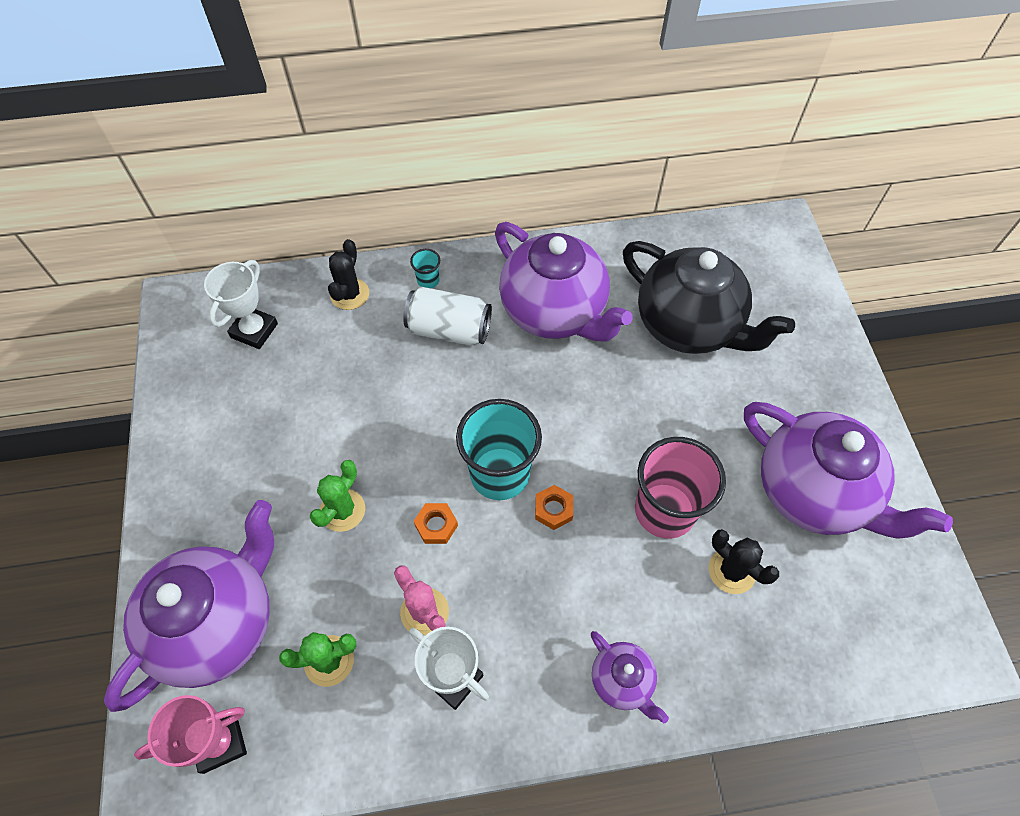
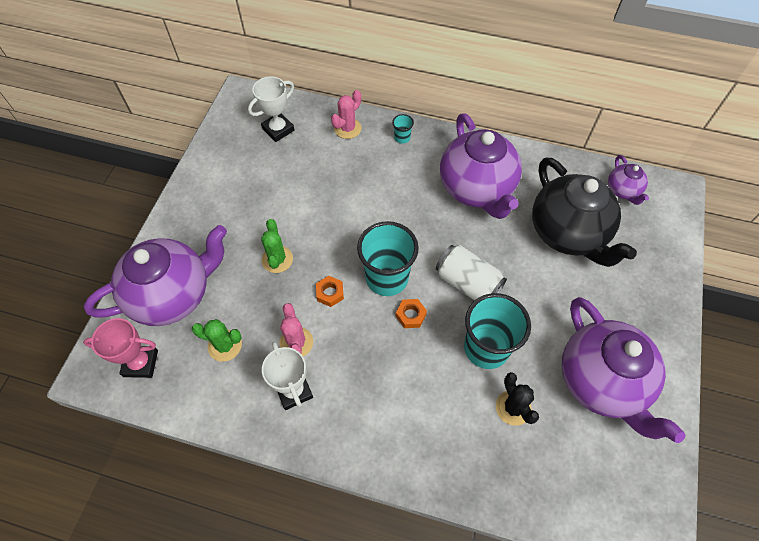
camera: 25 degrees right, 0 degrees up
green cactus [309,460,365,532] -> green cactus turned 60 degrees counterclockwise [261,219,293,273]
black cactus [328,239,369,310] -> pink cactus [331,90,361,139]
white can [403,287,492,346] -> white can moved to [436,245,507,301]
purple teapot [591,631,669,723] -> purple teapot moved to [608,155,649,205]
pink cup [635,437,726,539] -> turquoise cup [464,293,531,369]

